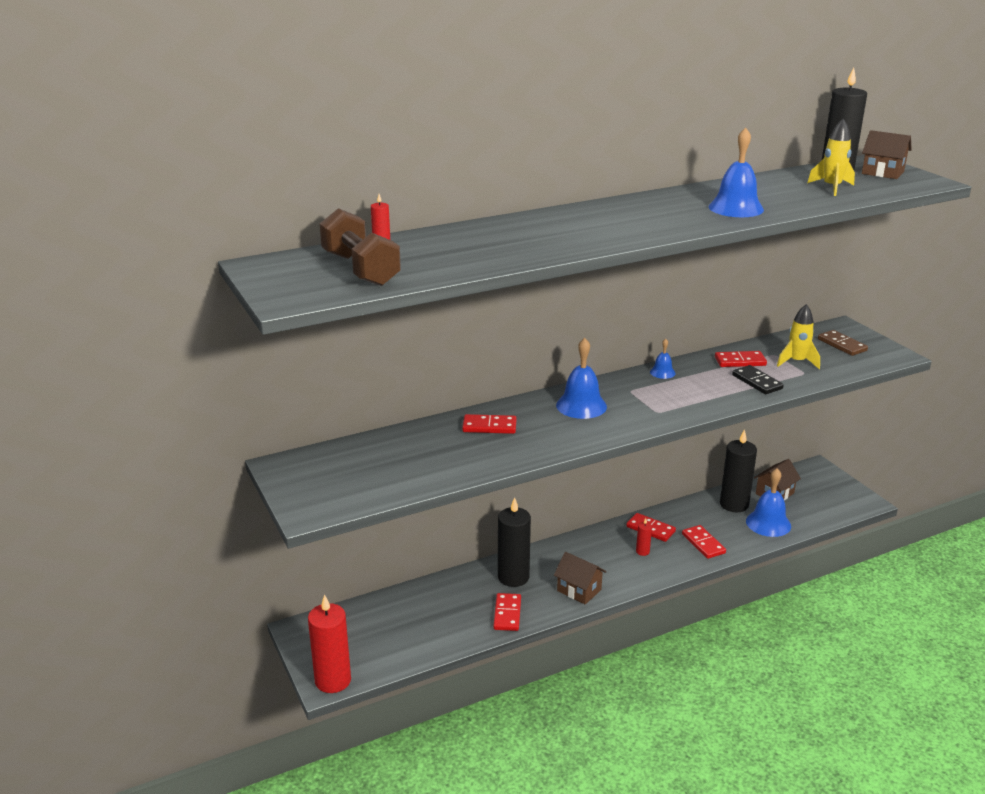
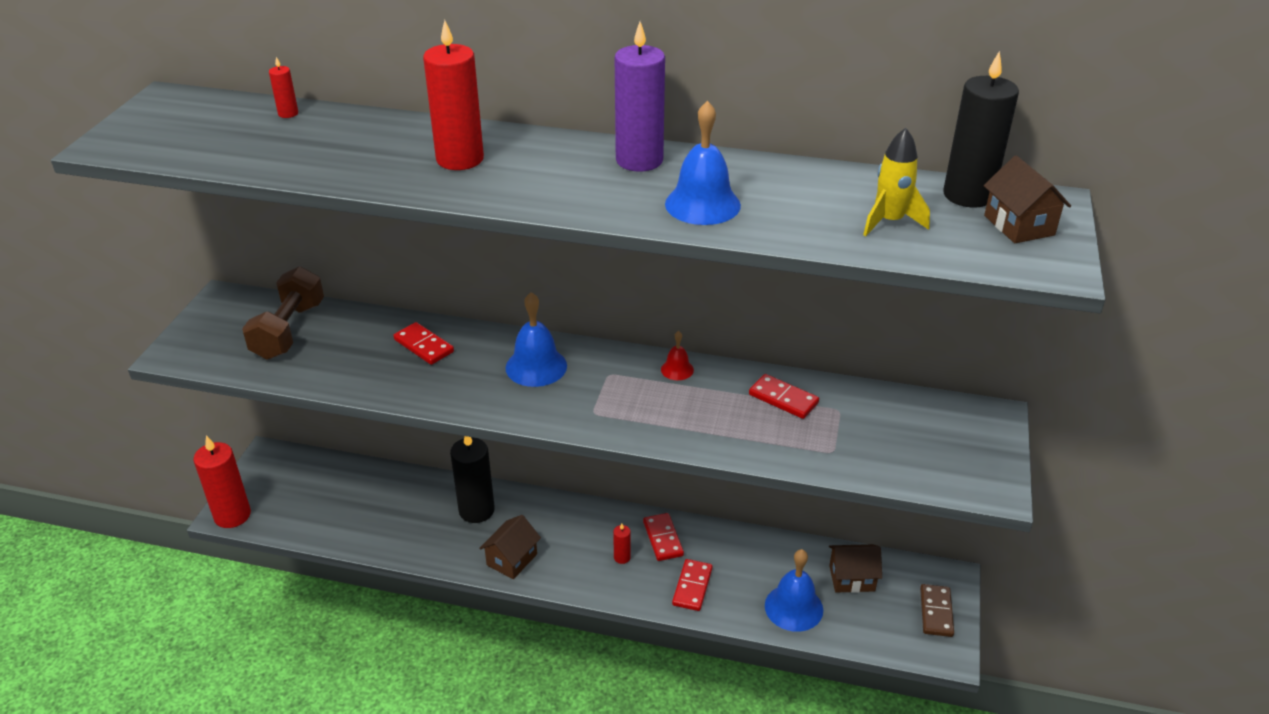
camera: 40 degrees right, 10 degrees up
brown dumbbell [319,208,401,286] -> brown dumbbell moved to [242,267,324,360]
red domino [493,593,521,631] -> none
brown house [554,552,606,605] -> brown house turned 45 degrees clockwise [479,515,541,579]
blue bell [650,339,676,379] -> red bell [661,331,694,380]
black candle [720,429,757,512] -> none
black domino [732,365,784,394] -> none
yellow rocket [777,304,820,369] -> none
brown domino [818,330,868,356] -> brown domino moved to [920,584,954,637]
none -> red candle [423,20,484,170]
none -> purple candle [615,22,665,172]

